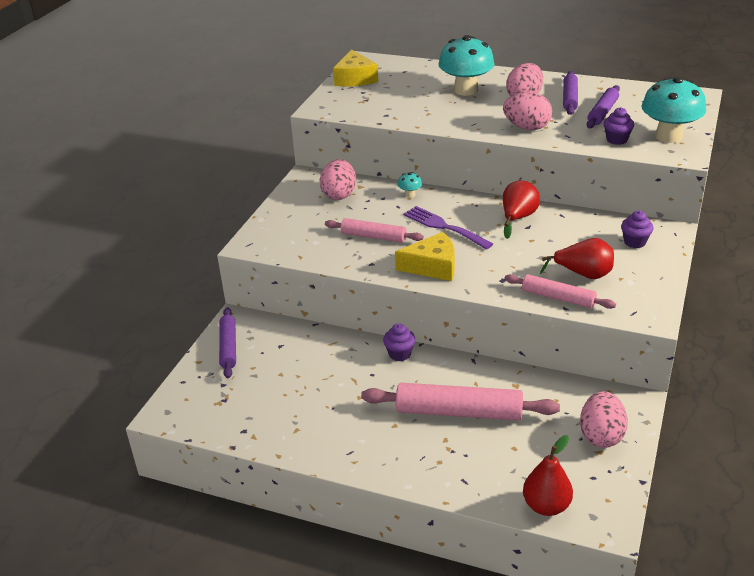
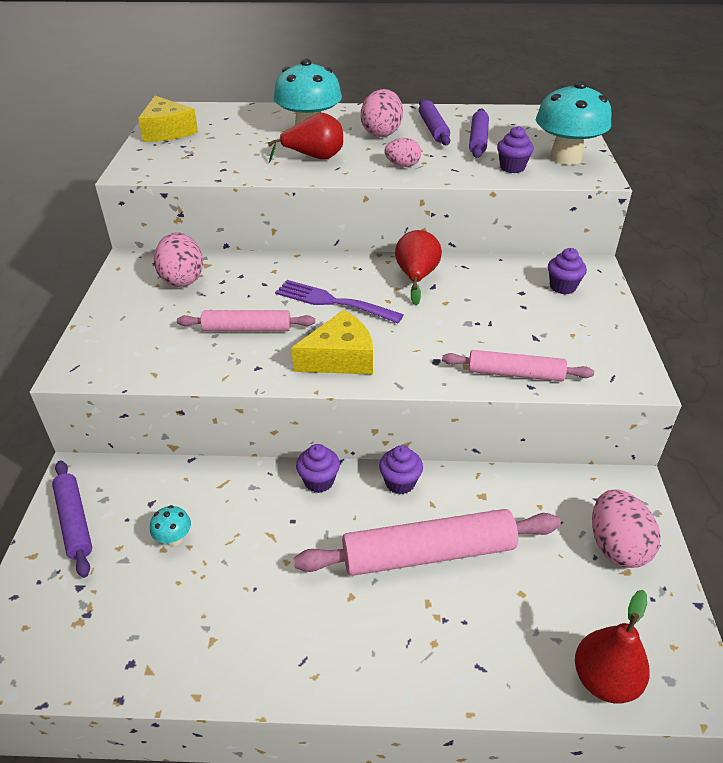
camera: 20 degrees left, 5 degrees up
turquoise mushroom [398,172,422,198] -> turquoise mushroom moved to [150,505,191,546]
pink egg [503,92,552,130] -> pink egg [384,138,421,167], size x0.61
red pear [540,238,614,279] -> red pear moved to [268,113,343,163]
none -> purple cupcake [379,445,423,494]

